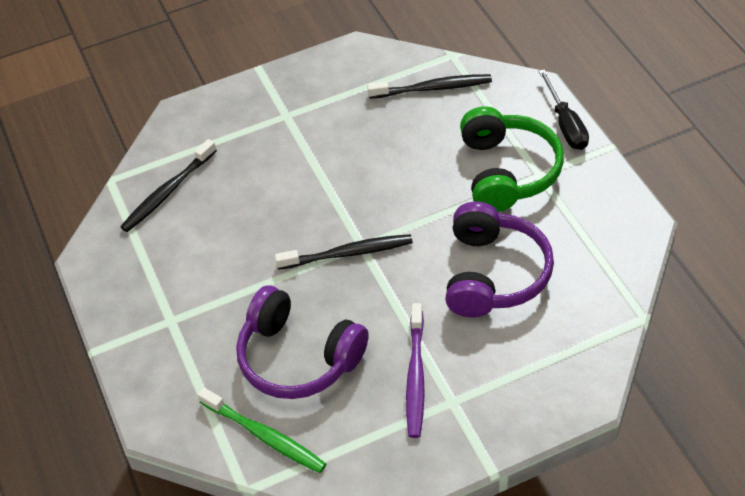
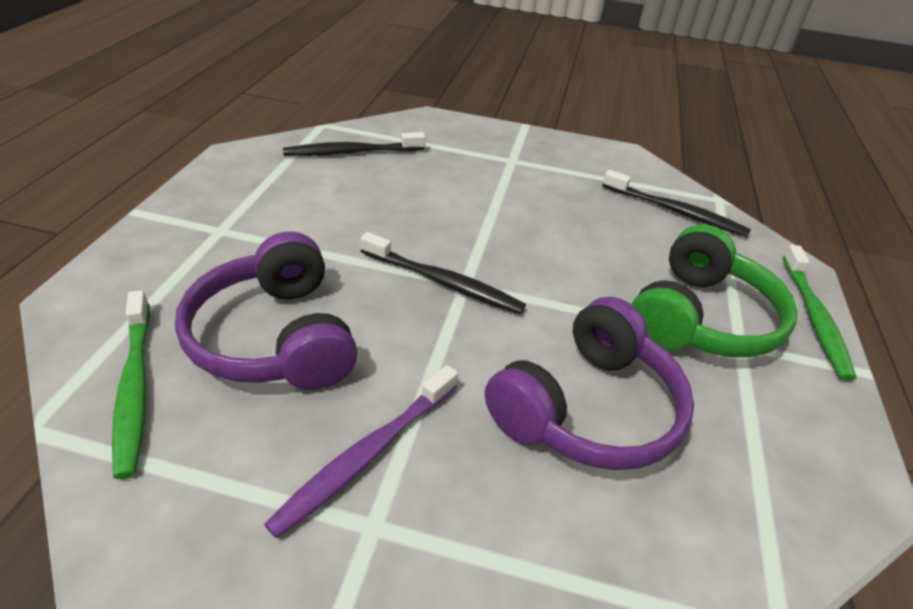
camera: 30 degrees right, 10 degrees down
black screwdriver [538,69,589,150] -> green toothbrush [783,245,856,381]

